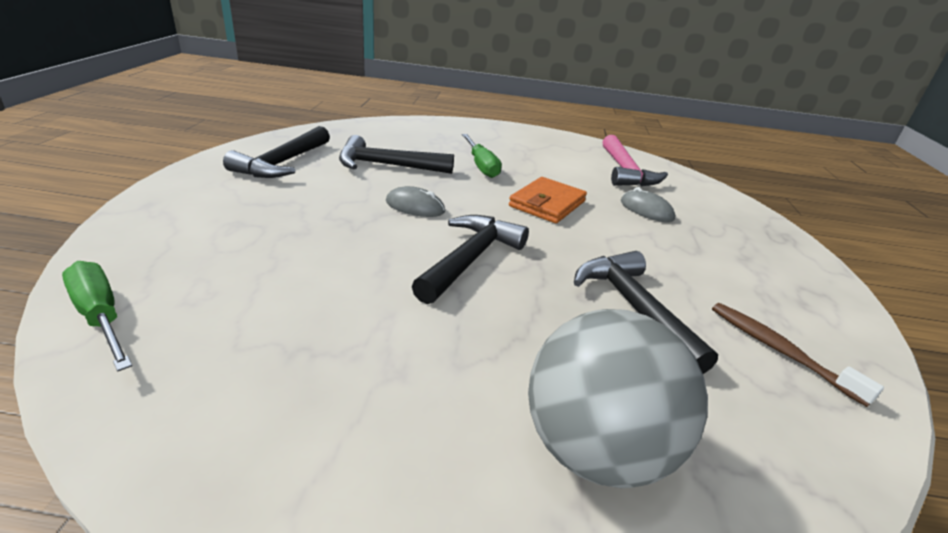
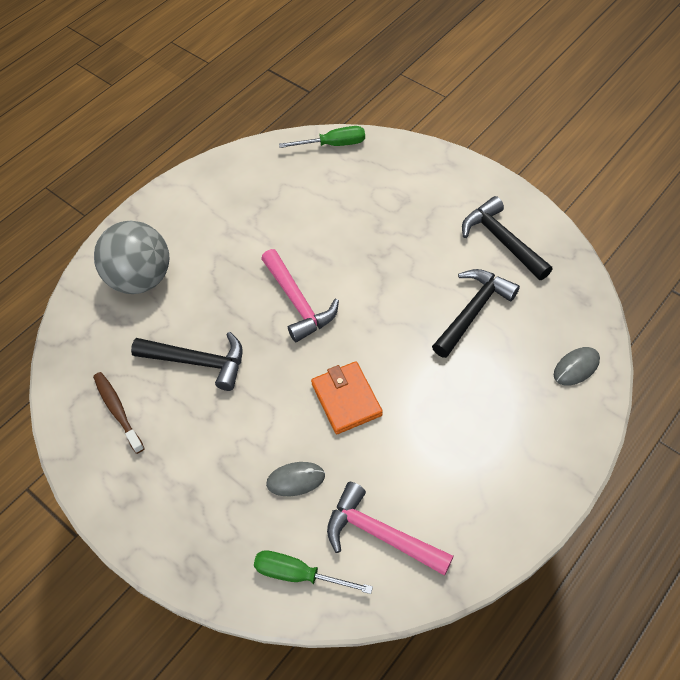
camera: 130 degrees right, 25 degrees up
grey mouse [386,186,445,217] -> grey mouse moved to [554,347,600,386]
black hammer [412,215,529,304] -> pink hammer [261,249,339,342]
green screwdriver [462,134,502,178] -> green screwdriver moved to [254,550,373,594]
brown toothbrush [712,303,884,407] -> brown toothbrush turned 120 degrees counterclockwise [93,372,145,454]

